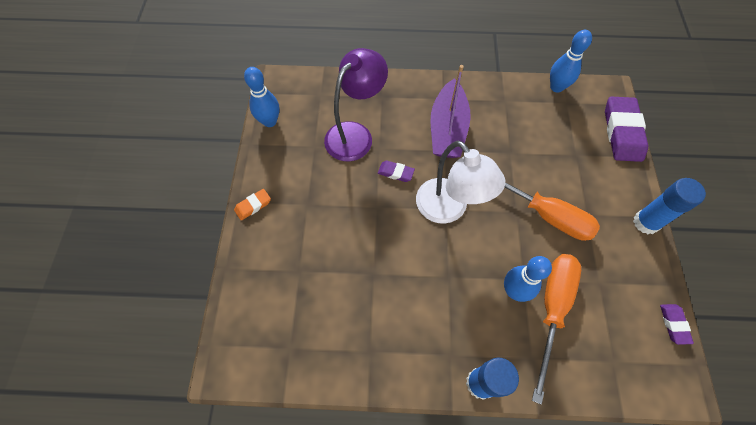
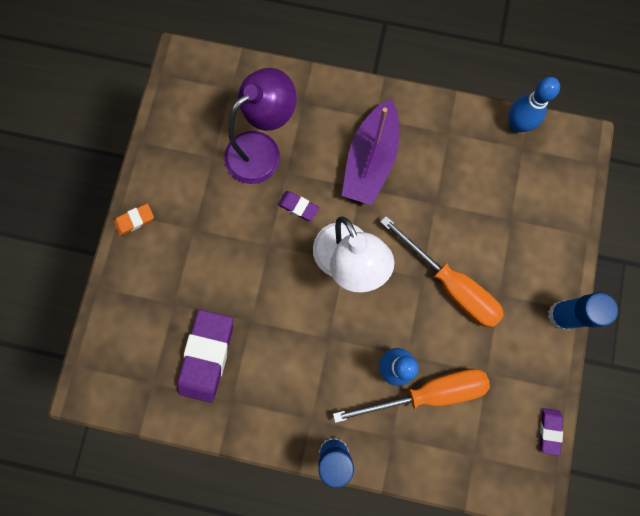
camera: 10 degrees right, 15 degrees up
blue bowling pin [244,67,280,127] -> none
orange screwdriver [532,254,581,405] -> orange screwdriver turned 45 degrees clockwise [333,369,490,423]
purple eraser [605,97,648,162] -> purple eraser moved to [177,310,233,403]

